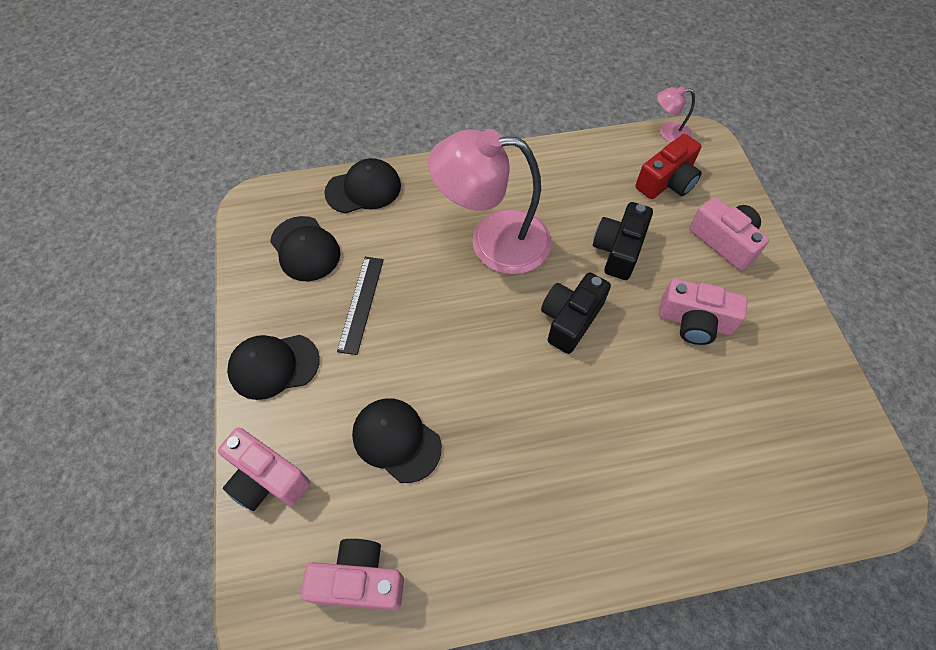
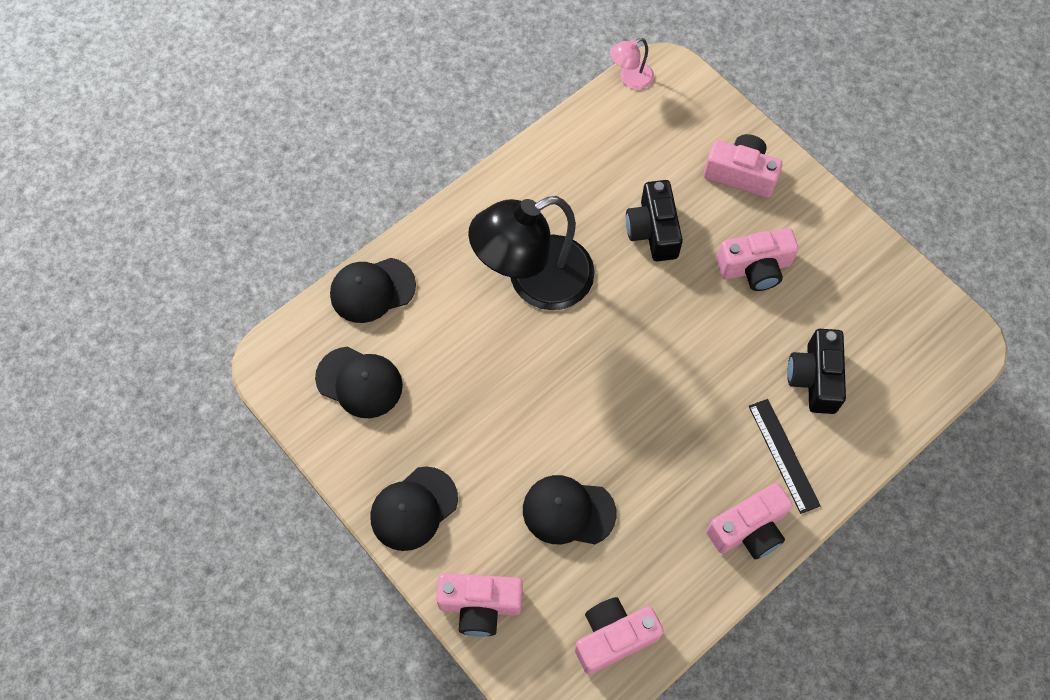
camera: 30 degrees left, 5 degrees up
black cap [324,158,401,213] -> black cap turned 150 degrees counterclockwise [330,258,416,323]
black ruler [337,257,384,355] -> black ruler moved to [749,399,821,514]
pink lamp [428,129,552,274] -> black lamp [468,196,595,310]
black camera [541,272,611,354] -> black camera moved to [787,329,846,414]
red camera [635,134,702,199] -> none
none -> pink camera [706,483,793,559]

